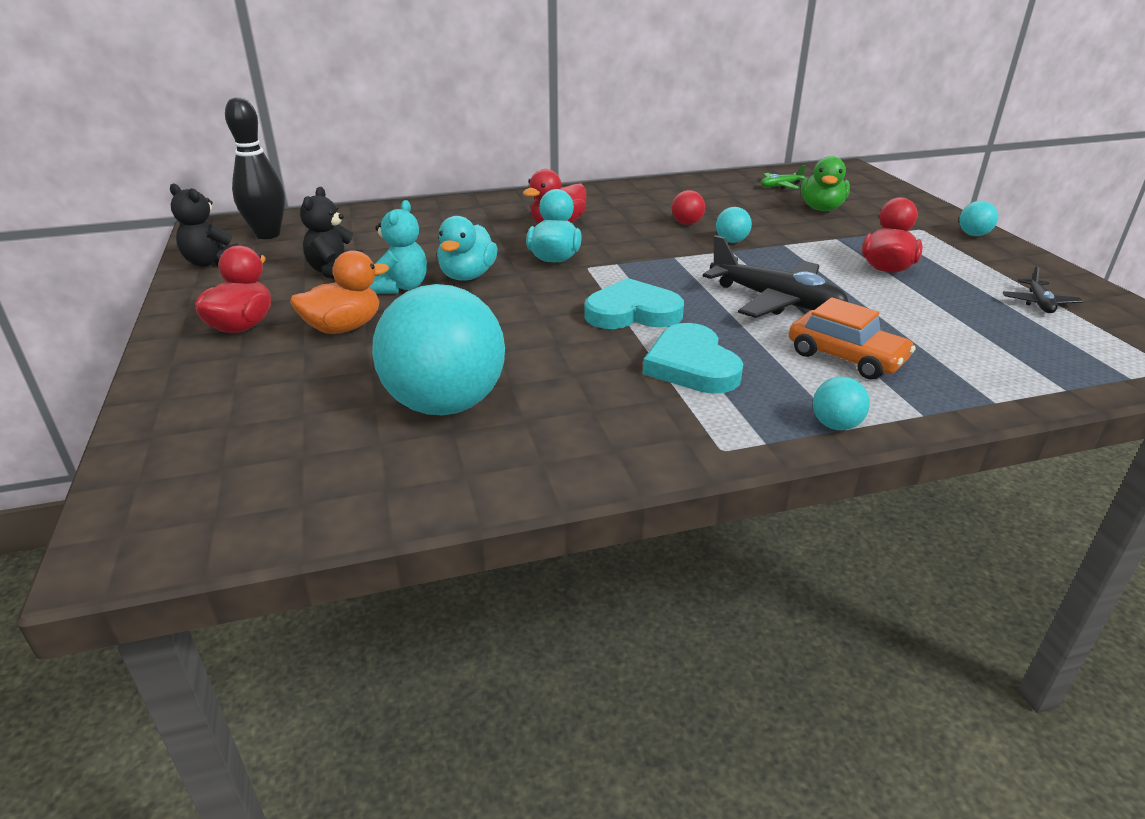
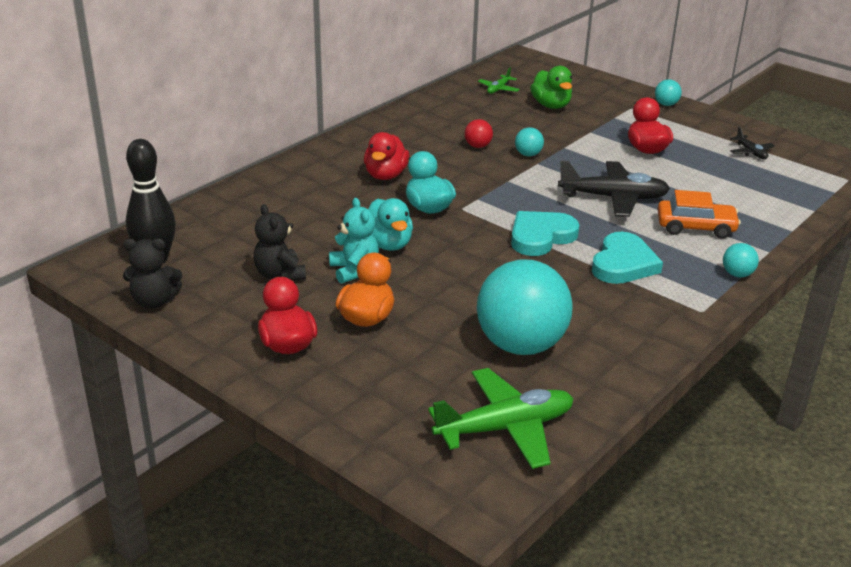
camera: 35 degrees left, 0 degrees up
turquoise heart [643,323,743,394] -> turquoise heart turned 105 degrees counterclockwise [592,232,663,284]
none -> green plane [428,368,574,469]

